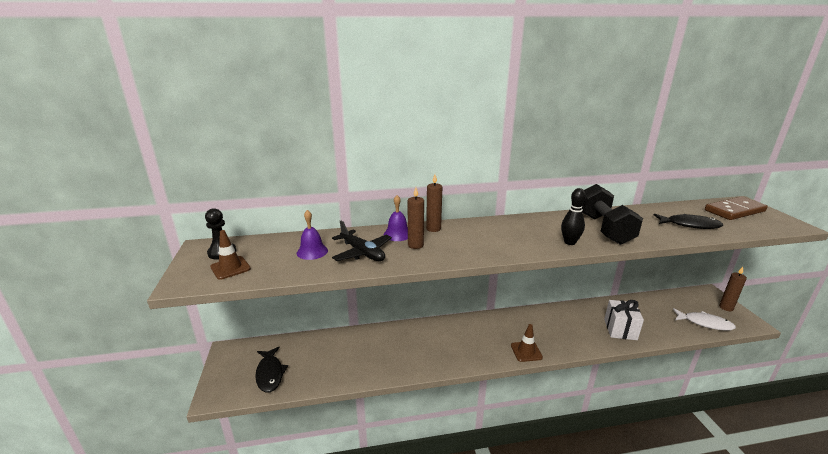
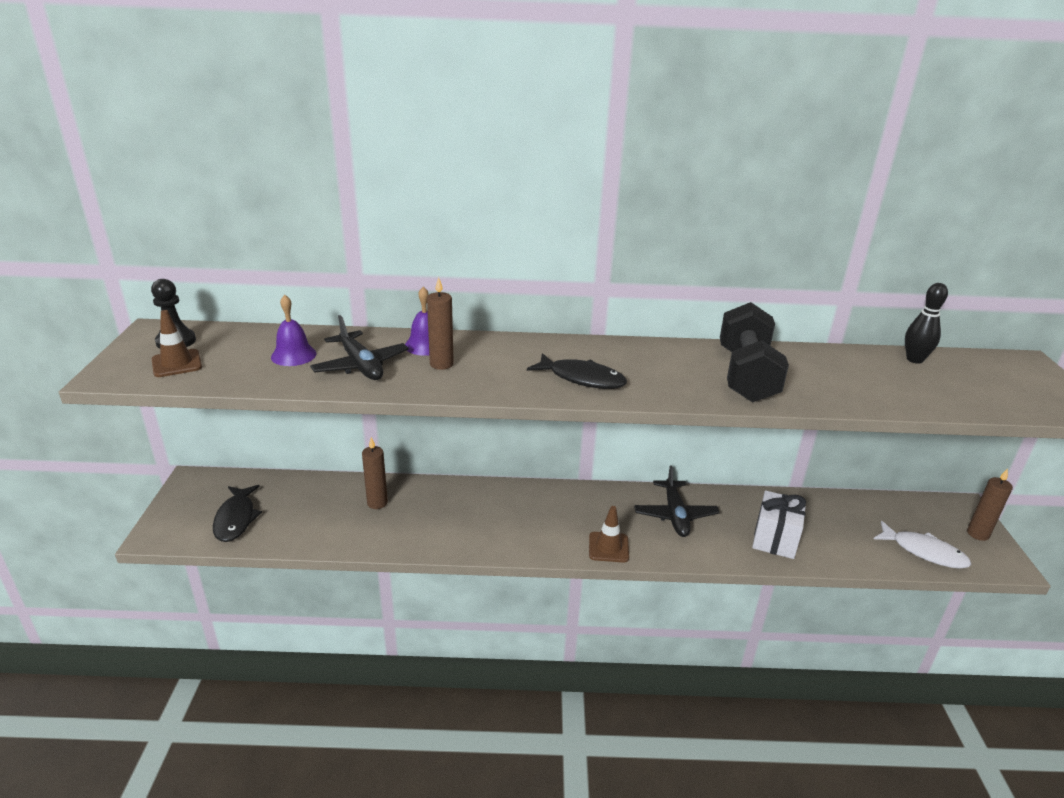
camera: 10 degrees right, 5 degrees up
brown candle [426,174,442,232] -> brown candle moved to [362,437,388,509]
black bowling pin [561,188,586,245] -> black bowling pin moved to [905,283,948,364]
black fish [654,214,723,229] -> black fish moved to [527,353,627,389]
brown domino [705,197,768,220] -> none
none -> black plane [634,465,719,537]

